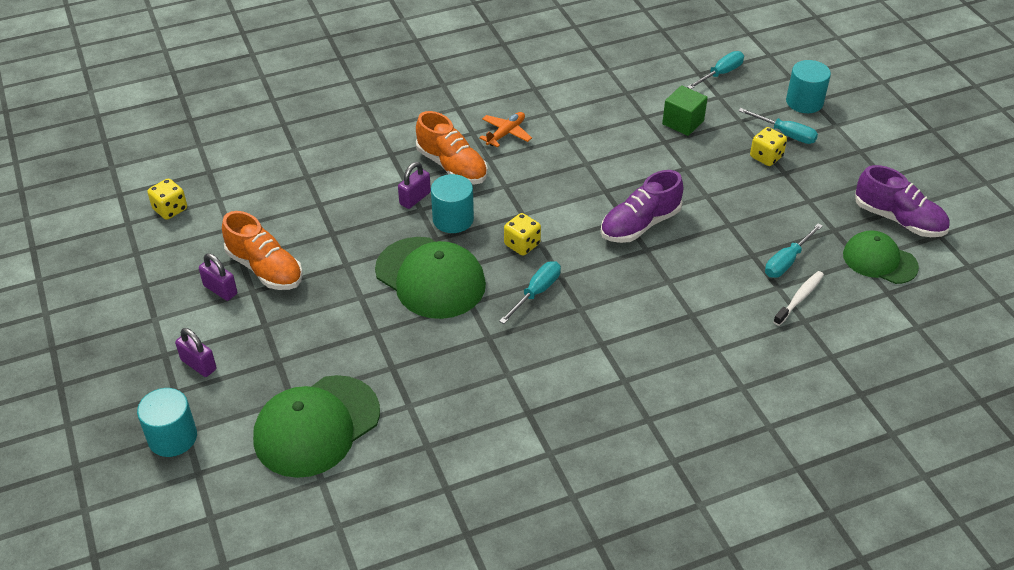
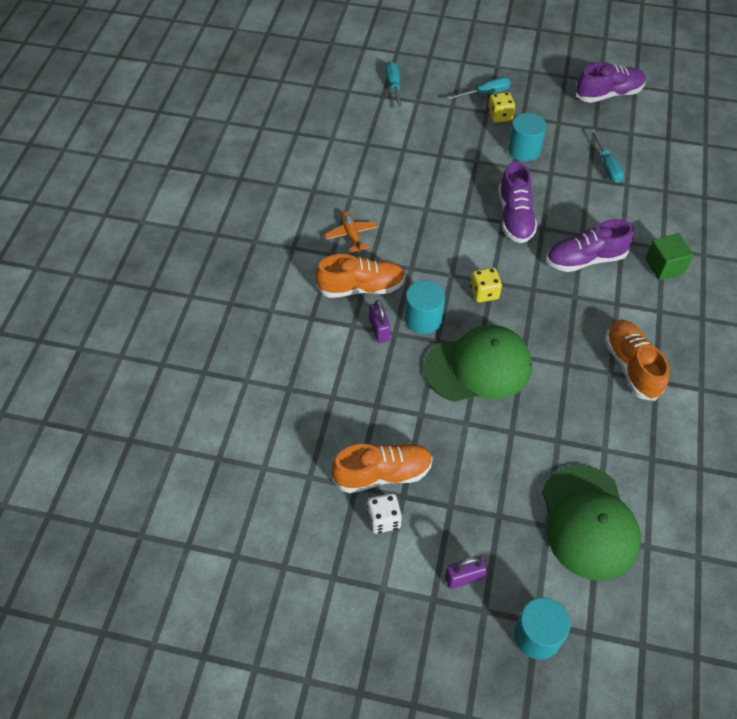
camera: 55 degrees left, 10 degrees up
yellow dice [147,179,187,220] -> none
purple padlock [199,253,237,301] -> white dice [367,493,402,534]
turquoise screwdriver [499,261,561,324] -> none
green cube [662,85,708,136] -> green cube moved to [645,233,694,280]
white toothbrush [773,271,824,326] -> none
turquoise cylinder [786,60,831,113] -> turquoise cylinder moved to [508,113,546,162]
green cap [843,230,919,284] -> none
none -> purple shoe [546,219,634,272]
none -> orange shoe [605,320,670,401]

